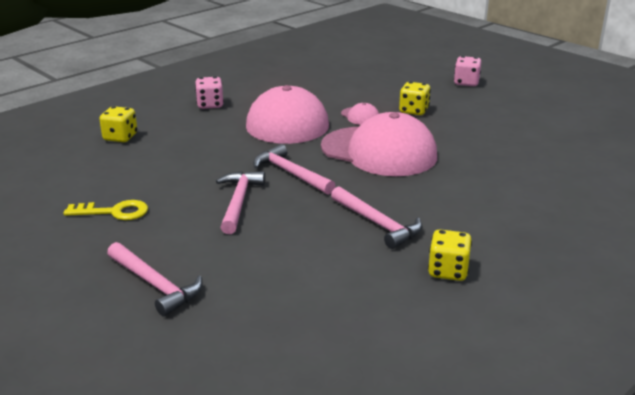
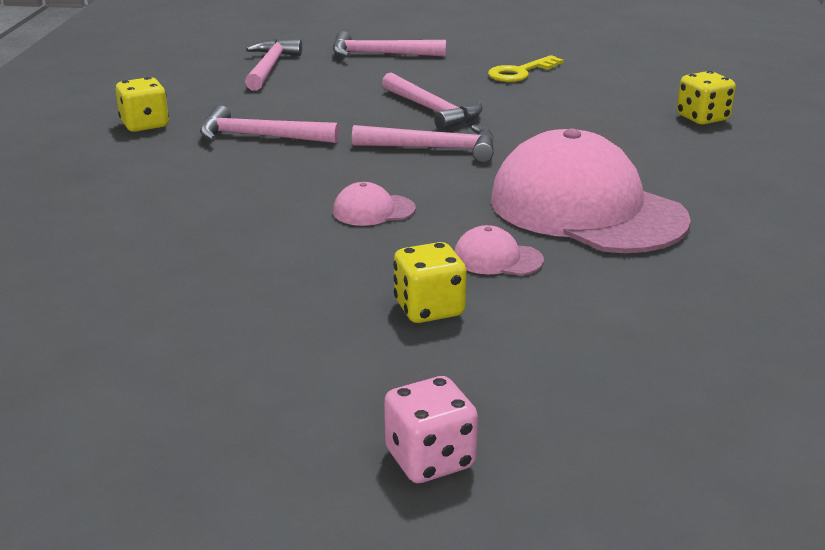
camera: 140 degrees right, 0 degrees up
pink dice [195,77,224,109] -> none
pink cap [321,112,437,176] -> pink cap [333,182,416,226], size x0.40
none -> pink hammer [245,39,302,91]

